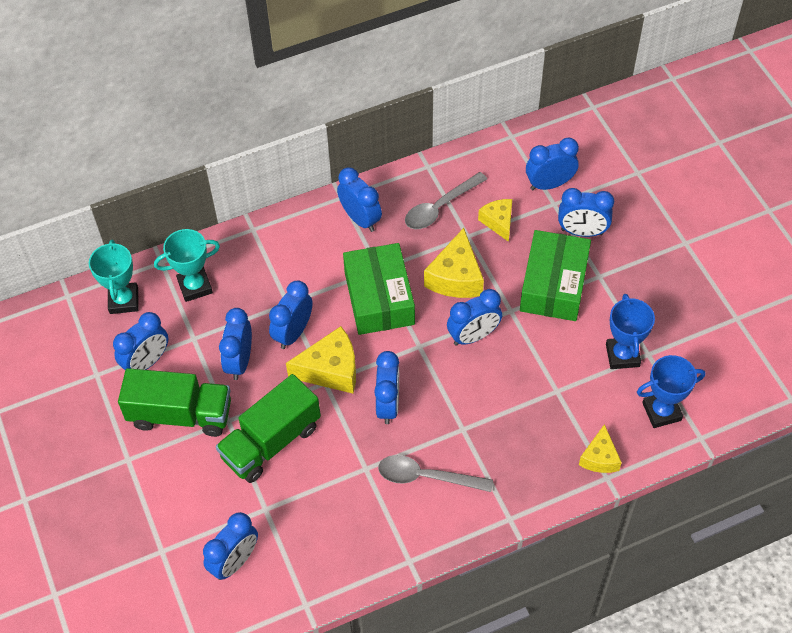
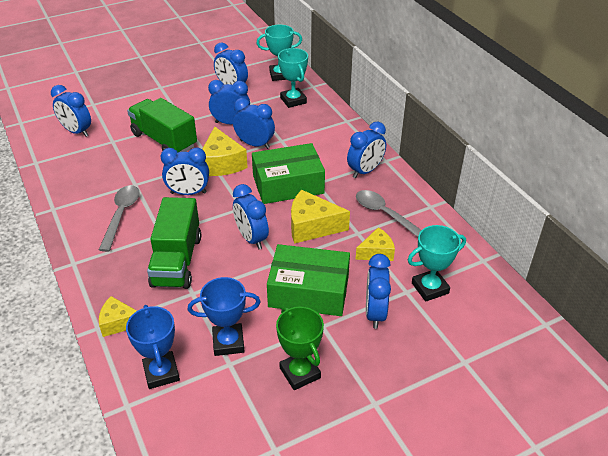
camera: 85 degrees right, 15 degrees down
green truck [118,368,231,437] -> green truck moved to [147,197,201,289]
blue clock [526,138,579,190] -> turquoise trophy [408,225,466,302]
none -> green trophy [276,306,324,390]

